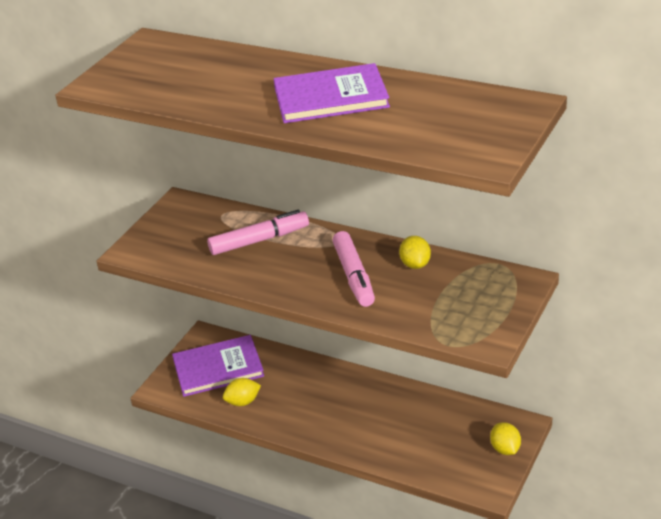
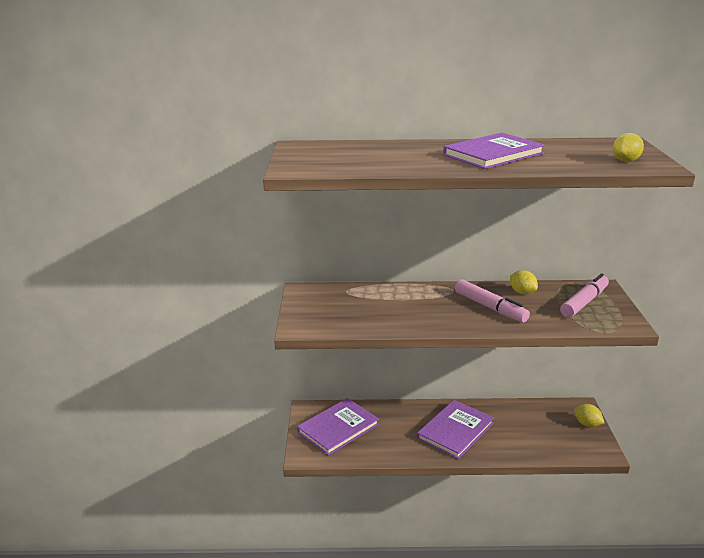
camera: 30 degrees left, 10 degrees down
pink marker [207,210,309,255] -> pink marker moved to [560,274,609,318]
yellow lemon [223,378,261,406] -> yellow lemon moved to [613,133,644,162]
none -> purple book [417,400,494,459]

